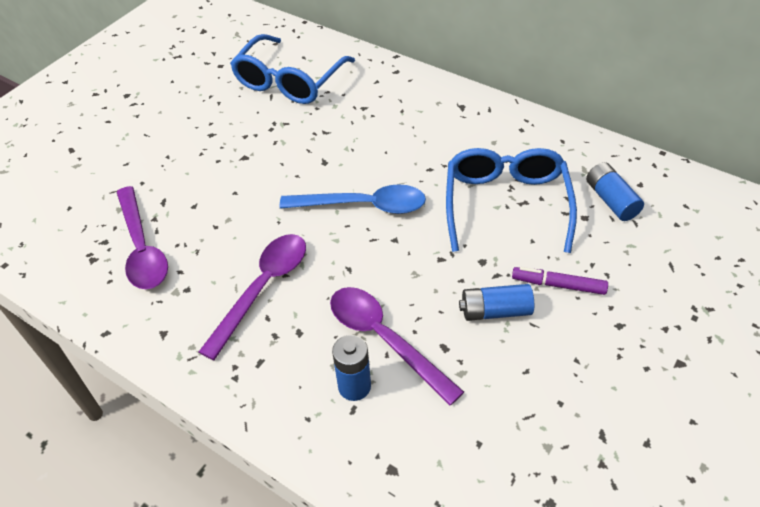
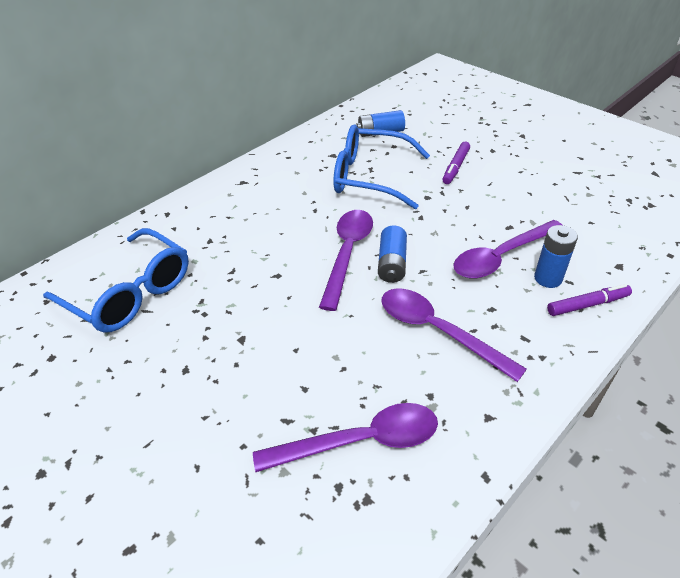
camera: 80 degrees left, 5 degrees down
blue spoon [280,184,426,214] -> purple spoon [319,210,373,311]
blue battery [459,284,534,321] -> blue battery moved to [378,226,407,283]
none -> purple marker [547,284,632,316]

